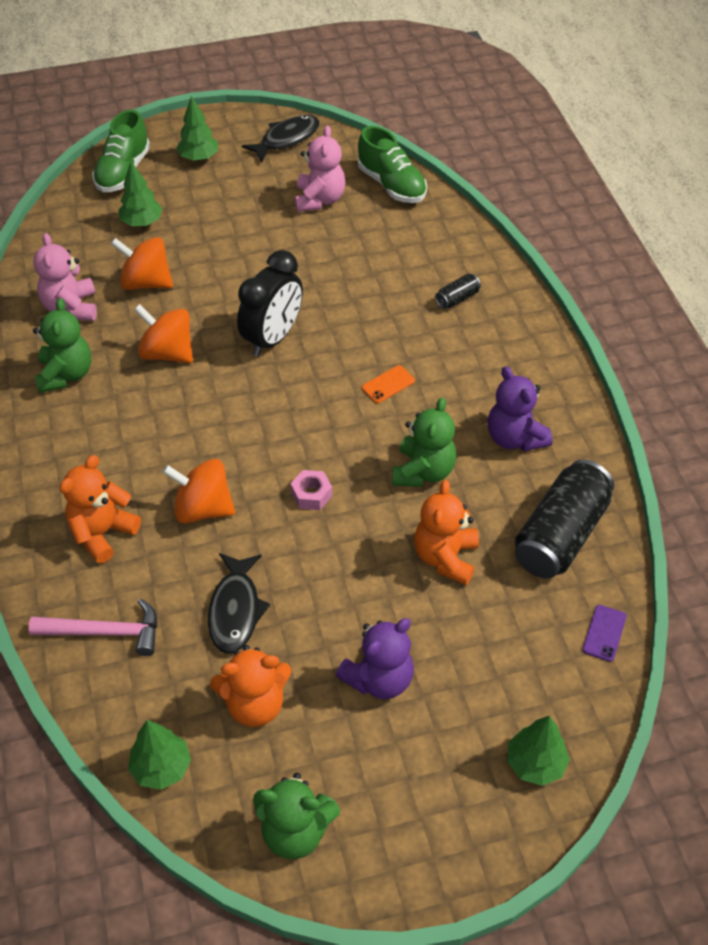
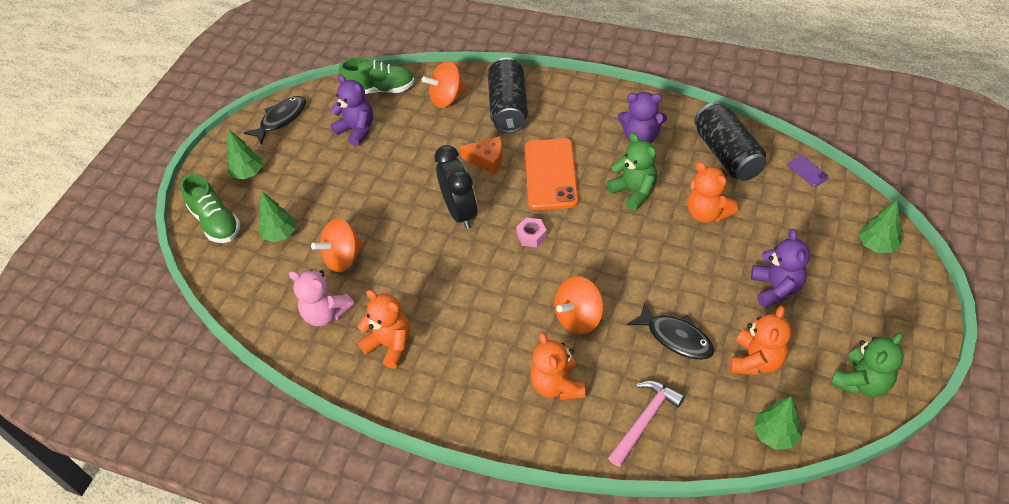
camera: 50 degrees left, 0 degrees up
green teddy bear [33,298,91,393] -> orange teddy bear [357,290,410,369]
orange spinning top [134,304,193,363] -> orange spinning top moved to [422,61,467,108]
black fish [242,115,320,162] -> black fish turned 45 degrees clockwise [244,96,306,145]
pink nut [290,470,332,510] -> pink nut moved to [516,218,547,247]
pink teddy bear [295,126,345,212] -> purple teddy bear [330,74,374,147]
orange phone [362,365,415,403] -> orange phone [525,138,579,210], size x2.40
black can [435,274,481,309] -> black can [488,58,528,133], size x2.31
none -> orange cheese [460,136,503,175]

